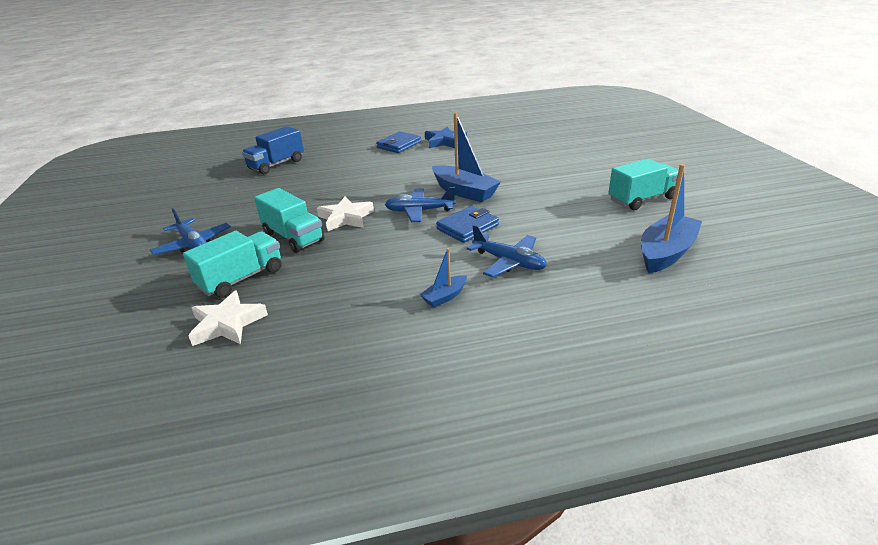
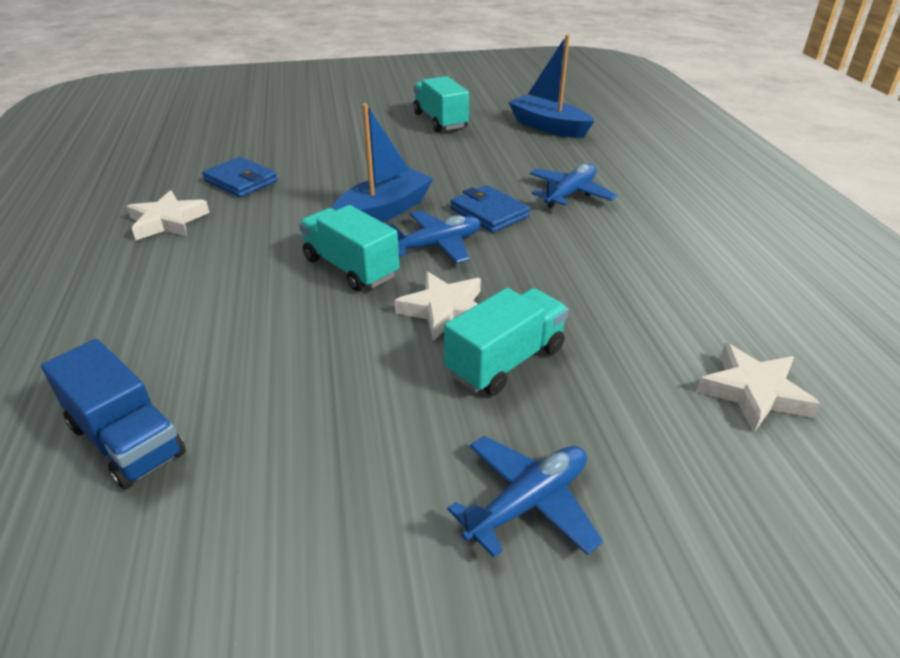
camera: 90 degrees left, 5 degrees up
turquoise truck [183,231,282,298] -> turquoise truck moved to [299,205,399,292]
blue wallet [376,131,421,153] -> blue wallet moved to [202,157,278,198]
blue plane [385,187,456,222] -> blue plane turned 120 degrees counterclockwise [388,210,481,263]
blue boat [420,248,467,308] -> none
blue star [425,127,467,148] -> white star [126,190,209,240]

